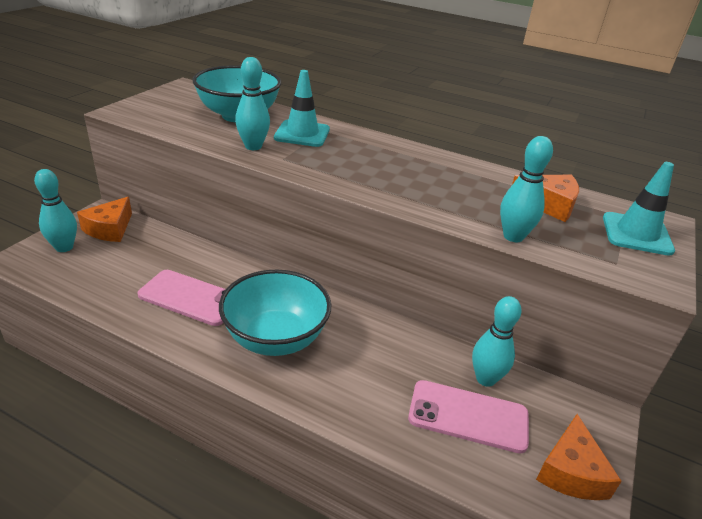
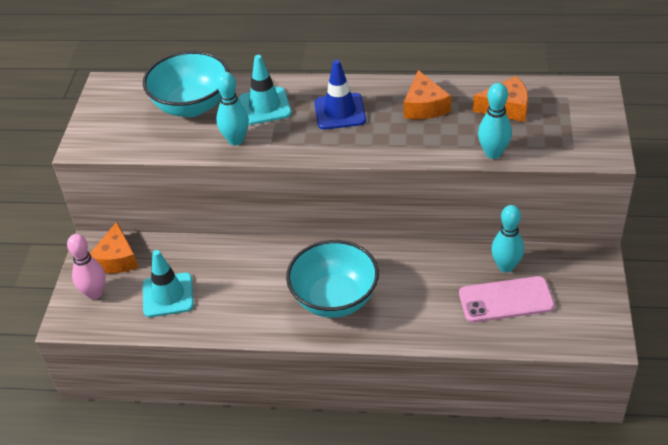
camera: 15 degrees left, 10 degrees up
turquoise bowling pin [34,169,77,252] -> pink bowling pin [67,234,106,300]
pink phone [138,270,225,326] -> none
orange cheese [536,414,622,500] -> orange cheese moved to [404,70,451,119]
turquoise traffic cone [603,162,675,256] -> turquoise traffic cone moved to [143,250,194,317]
none -> blue traffic cone [314,60,366,130]

